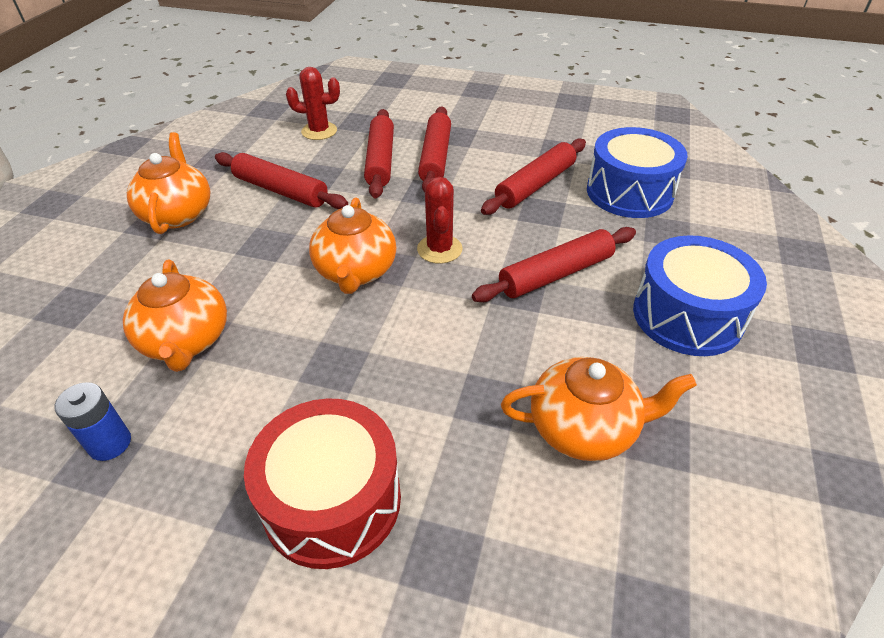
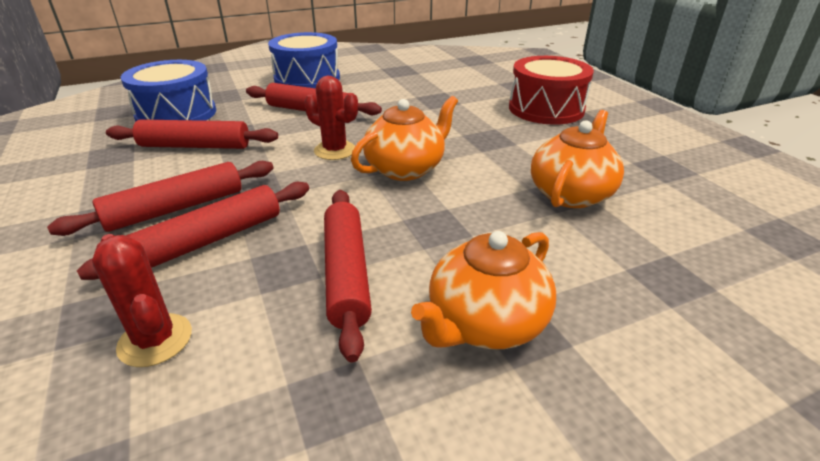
camera: 130 degrees left, 10 degrees down
blue battery [55,382,131,461] -> none
red cactus [417,177,462,264] -> red cactus turned 75 degrees clockwise [304,76,358,160]
orange teapot [501,357,697,461] -> none

